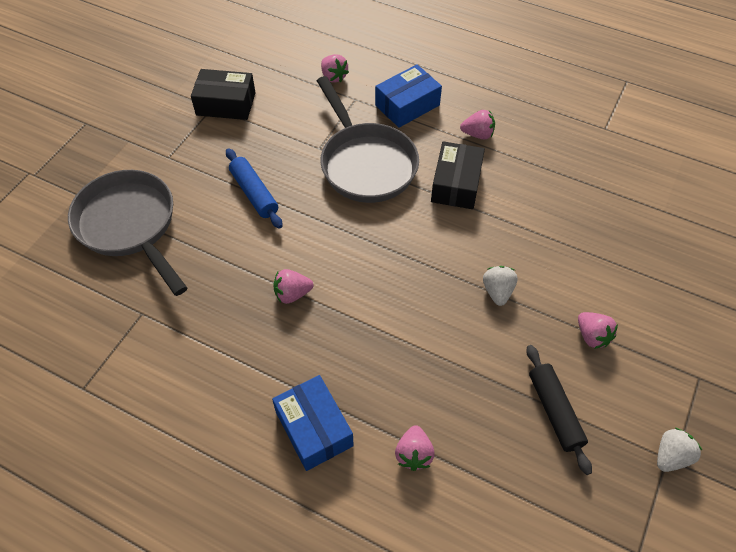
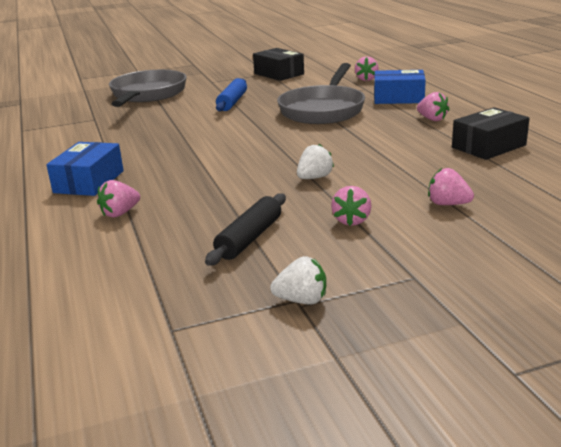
camera: 45 degrees right, 30 degrees down
pink strawberry [273,269,313,304] -> pink strawberry moved to [428,168,474,205]
black box [431,141,485,209] -> black box moved to [452,107,530,160]

